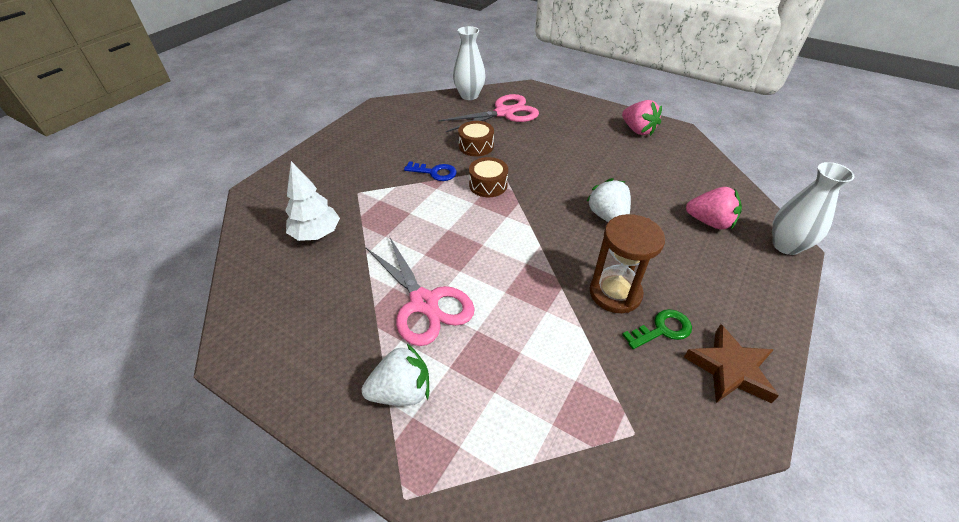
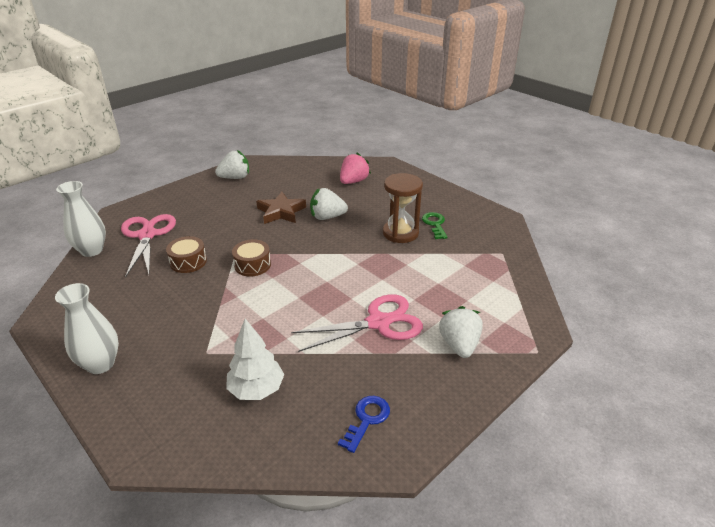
camera: 75 degrees left, 10 degrees down
blue key [404,161,457,181] -> blue key moved to [338,396,390,453]
pink strawberry [622,100,662,136] -> white strawberry [215,150,249,179]
brown star [684,324,779,403] -> brown star moved to [256,192,306,224]
white vase [772,162,855,255] -> white vase moved to [55,283,119,374]

